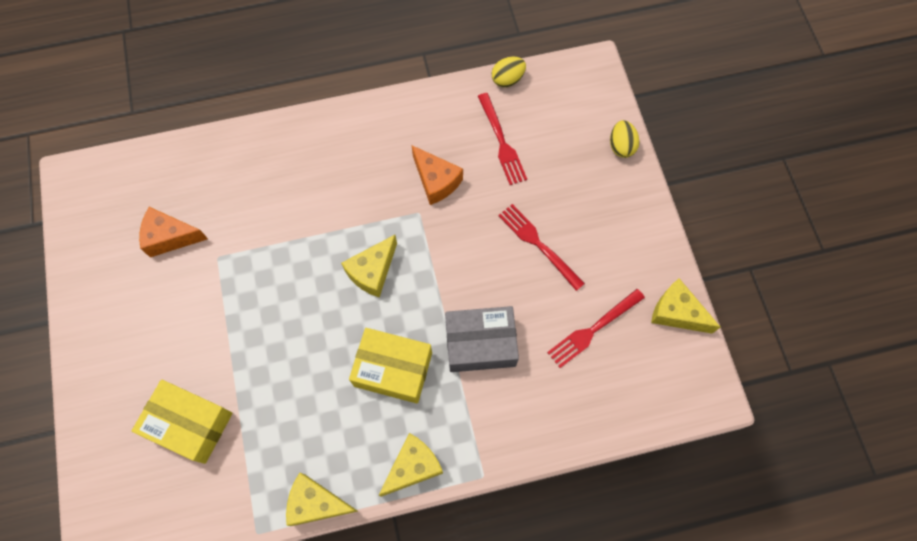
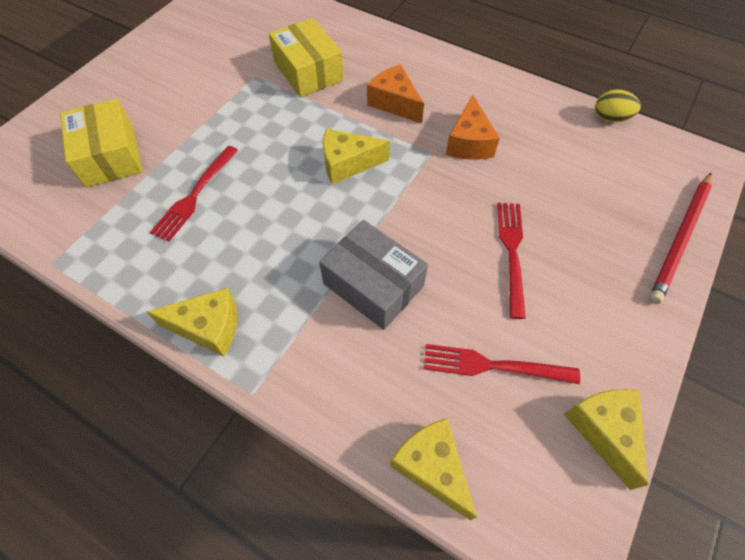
camera: 45 degrees right, 10 degrees down
orange cheese [139,207,208,257] -> orange cheese moved to [367,64,424,123]
yellow cheese [286,473,358,526] -> yellow cheese moved to [390,418,477,520]
yellow box [349,328,432,404] -> yellow box moved to [269,18,344,97]
red fork [478,93,527,185] -> red fork moved to [150,146,238,242]
yellow egg [610,120,639,158] -> red pencil [649,173,712,304]

